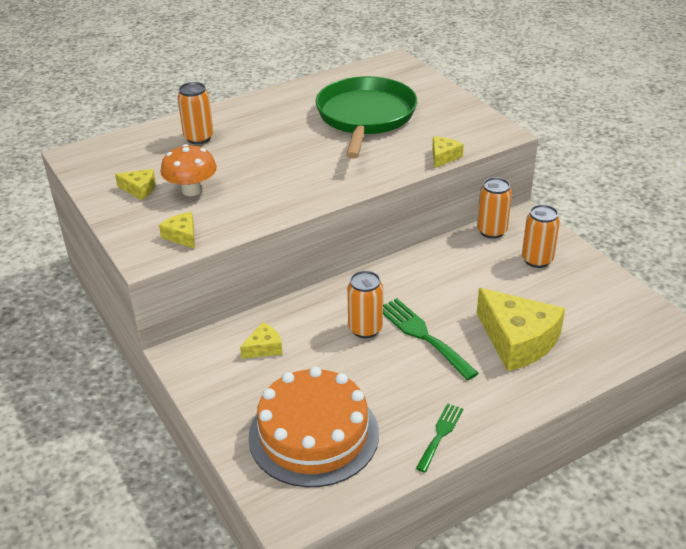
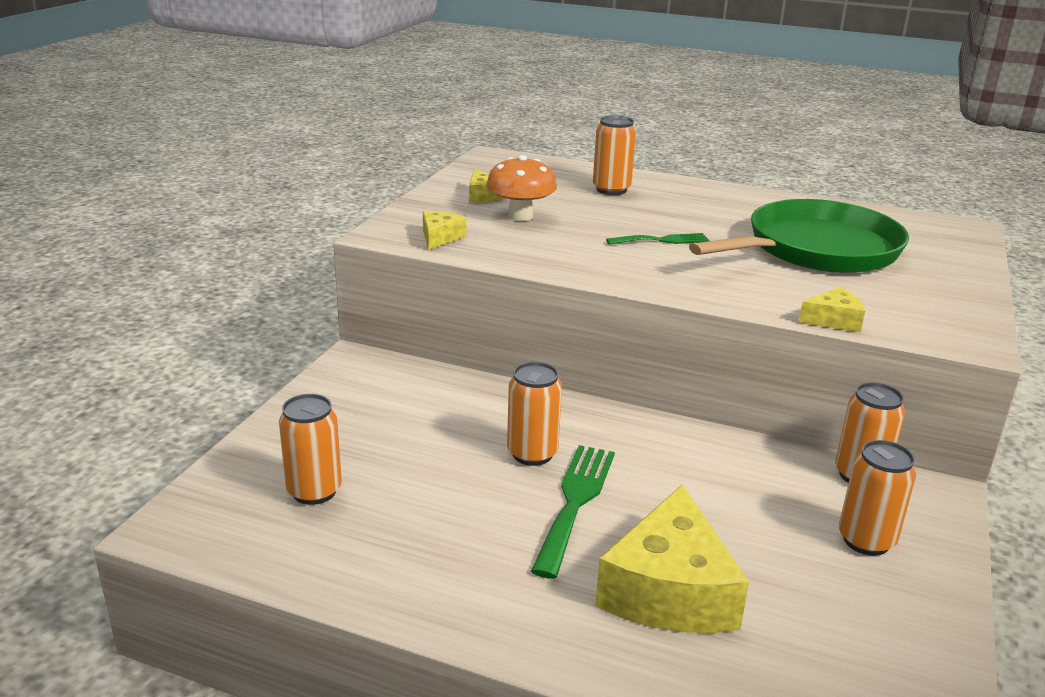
camera: 50 degrees right, 10 degrees down
yellow cheese [240,322,283,359] -> none
orange cake [248,366,379,487] -> orange can [279,394,342,505]
green fork [416,403,463,472] -> green fork moved to [606,233,710,245]

